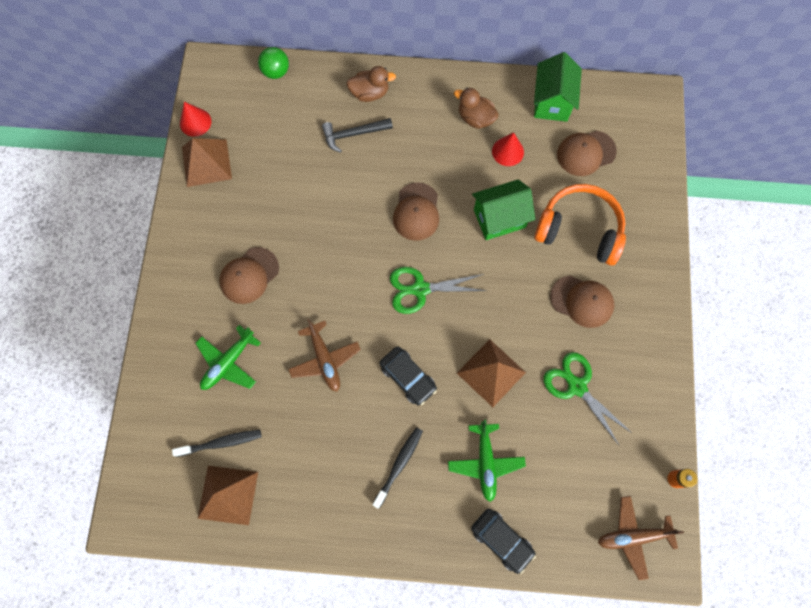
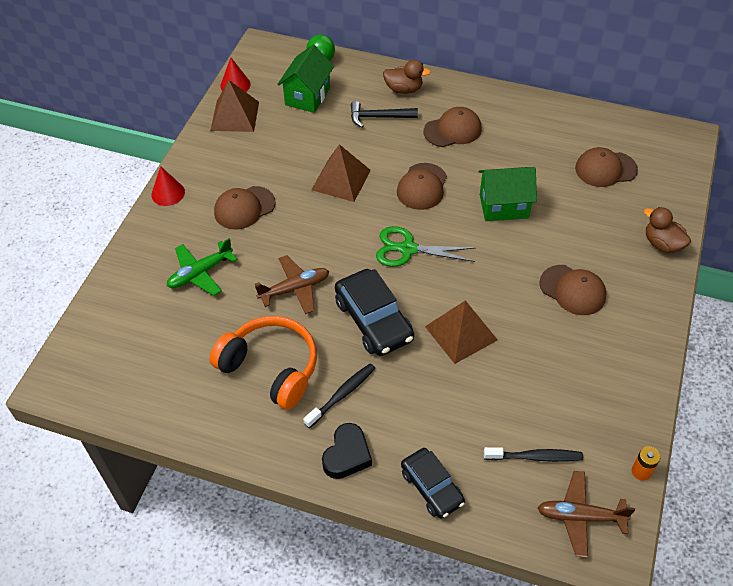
camera: 15 degrees right, 20 degrees down
black toothbrush [172,430,262,457] -> black toothbrush moved to [484,447,583,462]
brown pyramid [198,466,258,525] -> brown pyramid moved to [311,144,371,202]
brown plane [288,319,361,392] -> brown plane turned 105 degrees counterclockwise [255,255,329,314]
black car [380,346,437,406] -> black car [335,269,414,356], size x1.52
green plane [448,420,526,502] -> none
brown duck [454,88,499,129] -> brown duck moved to [644,207,691,253]
red cone [492,132,524,166] -> red cone moved to [151,166,185,206]
green house [534,52,582,122] -> green house moved to [277,45,334,113]
orange headphones [534,184,626,266] -> orange headphones moved to [210,316,317,410]
green scissors [543,352,632,445] -> none
none -> black heart [322,423,372,479]
none -> brown cap [424,107,482,147]

